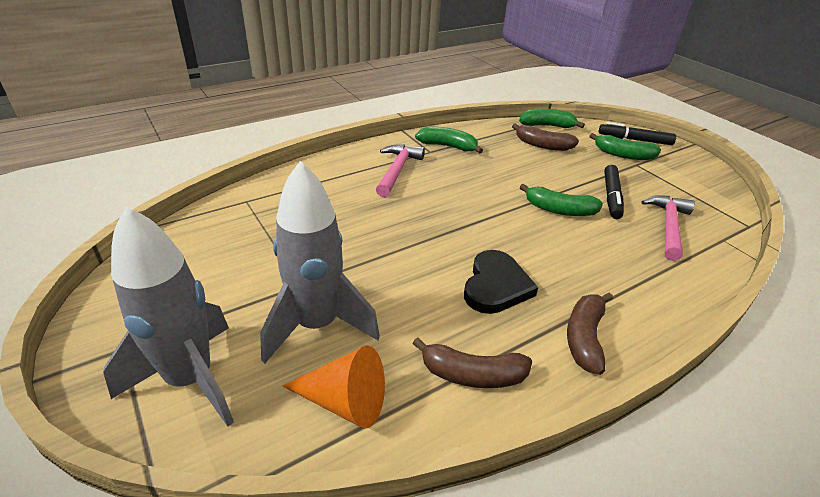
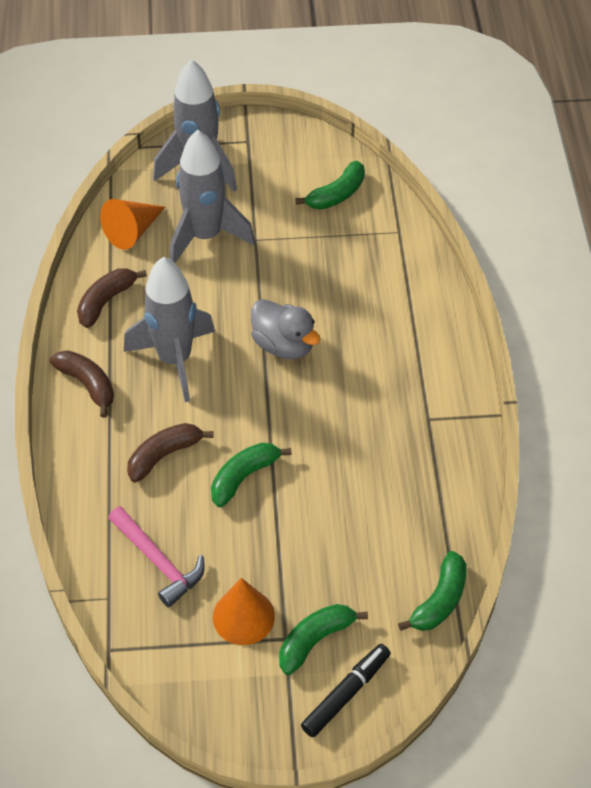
camera: 120 degrees right, 15 degrees up
pink hammer [376,144,425,197] -> none
green banana [415,126,483,154] -> green banana moved to [296,161,365,210]
black heart [464,250,538,314] -> grey rocket [124,257,215,402]
brown banana [512,123,579,151] -> brown banana moved to [127,423,214,482]
black marker [604,165,624,219] -> none
none -> orange cone [213,578,275,645]
none -> grey duck [251,299,321,359]

